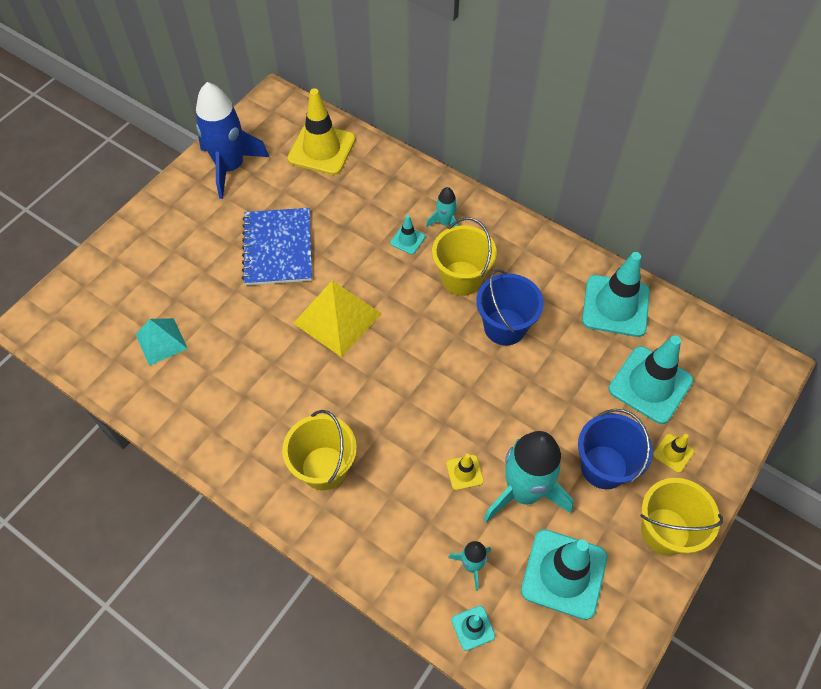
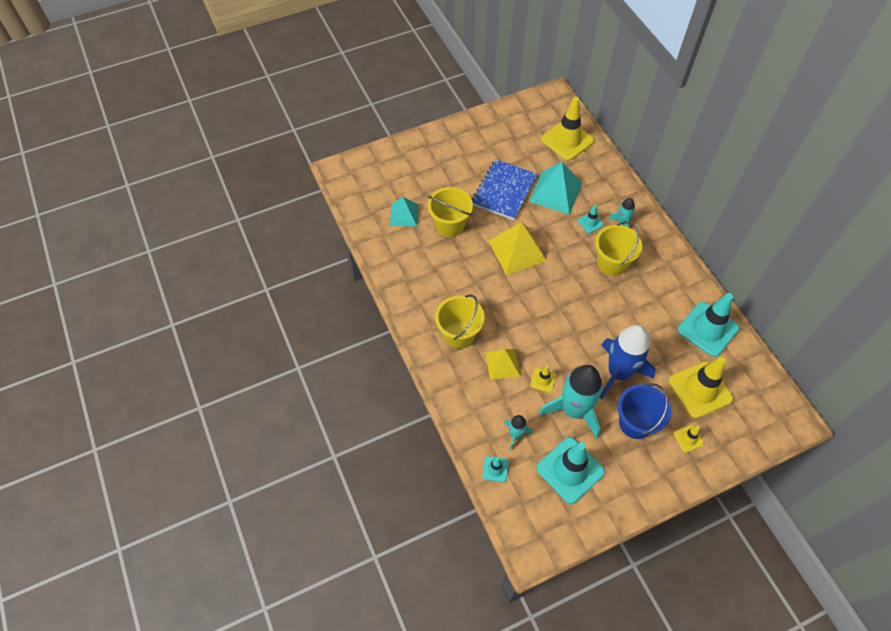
camera: 30 degrees right, 0 degrees up
blue rocket [196,82,269,199] -> blue rocket moved to [599,325,656,399]
blue bucket [476,269,544,345] -> none
turquoise traffic cone [609,336,693,424] -> yellow traffic cone [669,357,733,418]
yellow bucket [640,478,723,556] -> yellow bucket moved to [428,187,473,237]
none -> yellow pyramid [485,349,520,380]
none -> turquoise pyramid [529,162,582,215]

